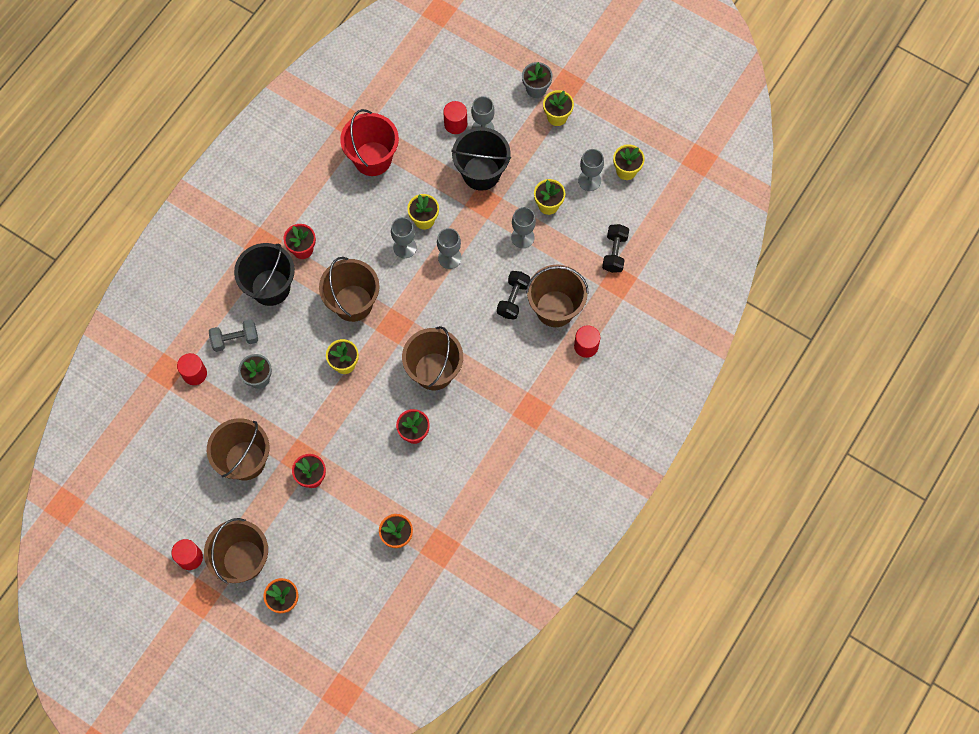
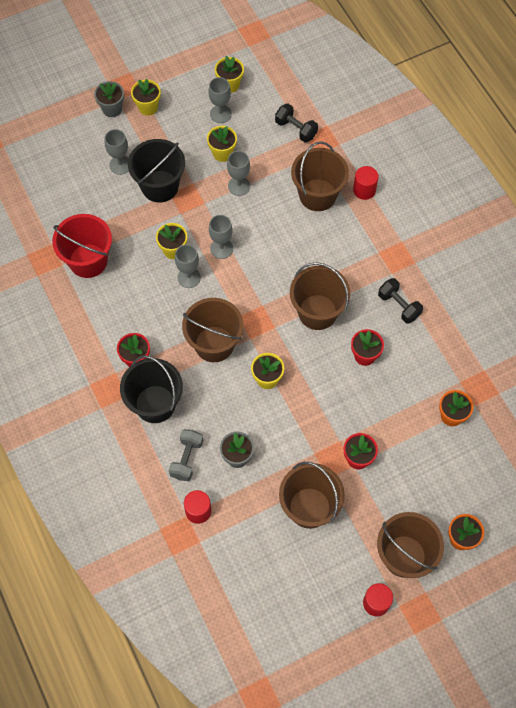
camera: 60 degrees left, 5 degrees down
red cylinder [443,101,467,134] -> none
black dumbbell [497,271,530,320] -> black dumbbell moved to [378,278,423,324]

